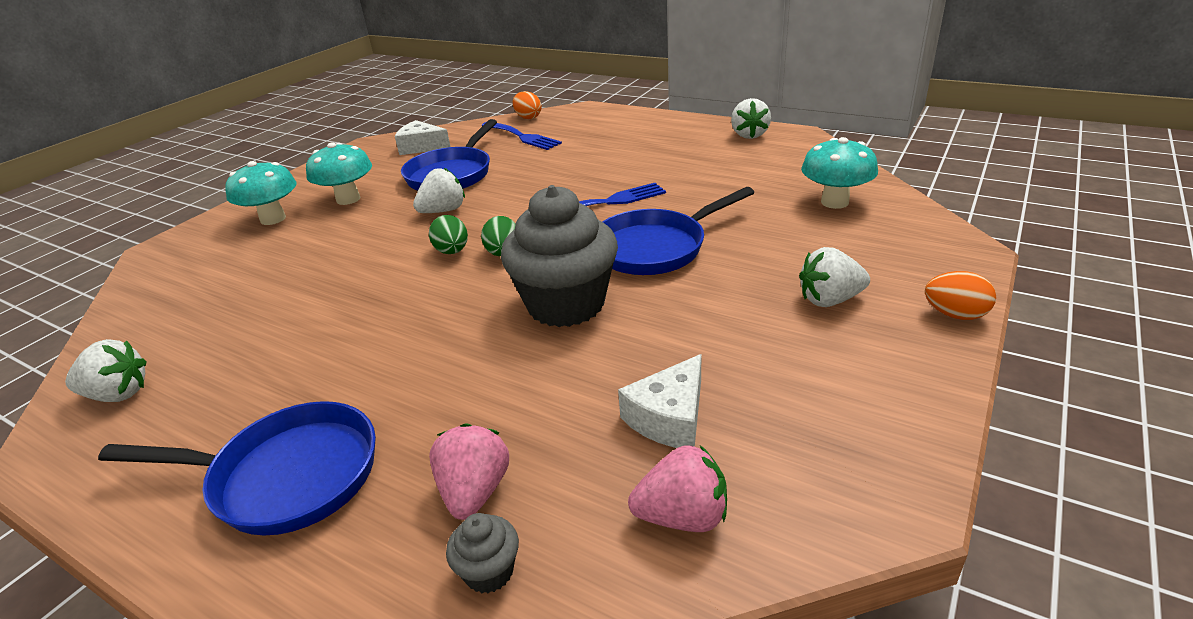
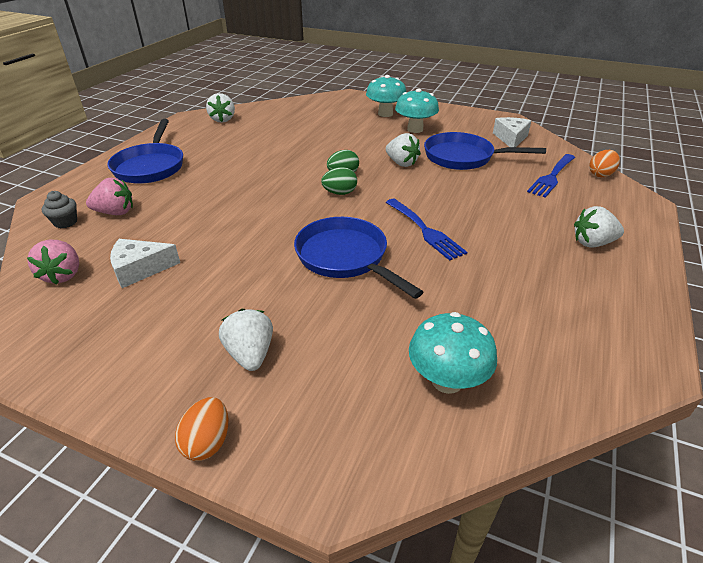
camera: 80 degrees right, 5 degrees up
grey cupcake [501,185,618,327] -> none
white cheese [618,354,702,448] -> white cheese turned 45 degrees counterclockwise [110,239,180,288]
white strawberry [731,98,771,139] -> white strawberry moved to [574,206,624,248]

